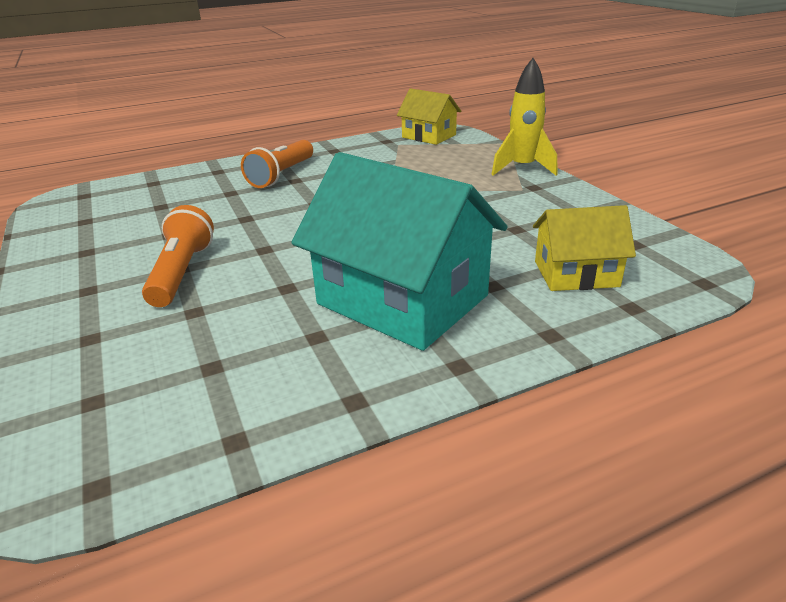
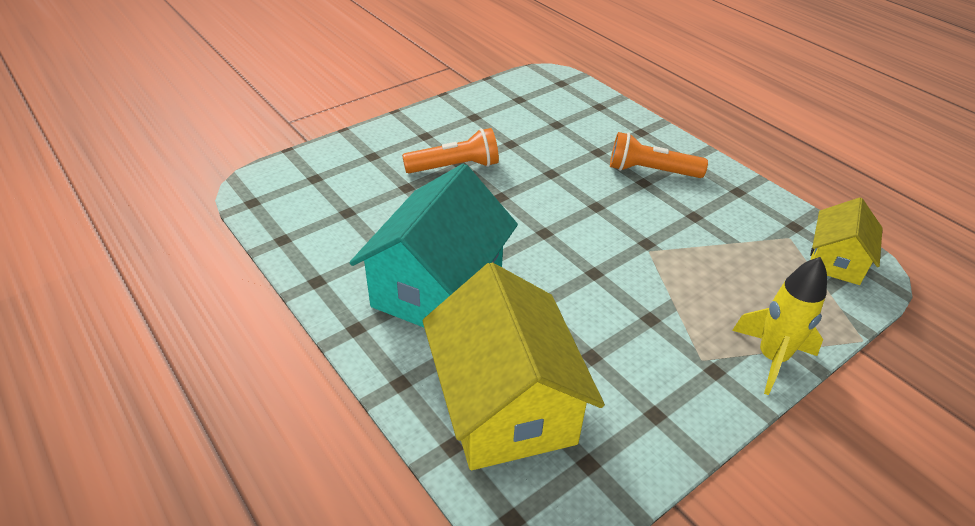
camera: 75 degrees right, 10 degrees up
yellow house [533,205,636,291] -> yellow house [423,262,605,470], size x1.82

